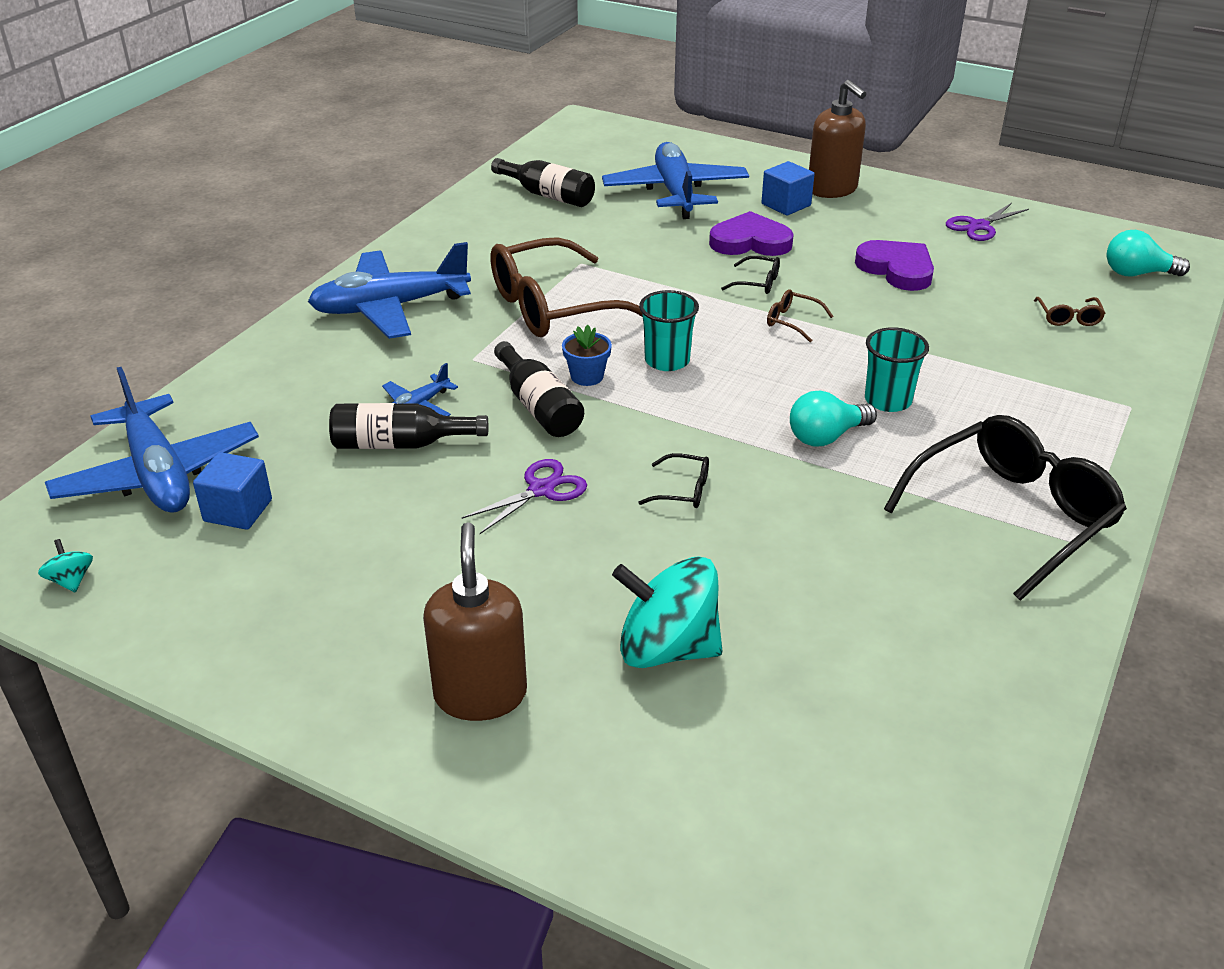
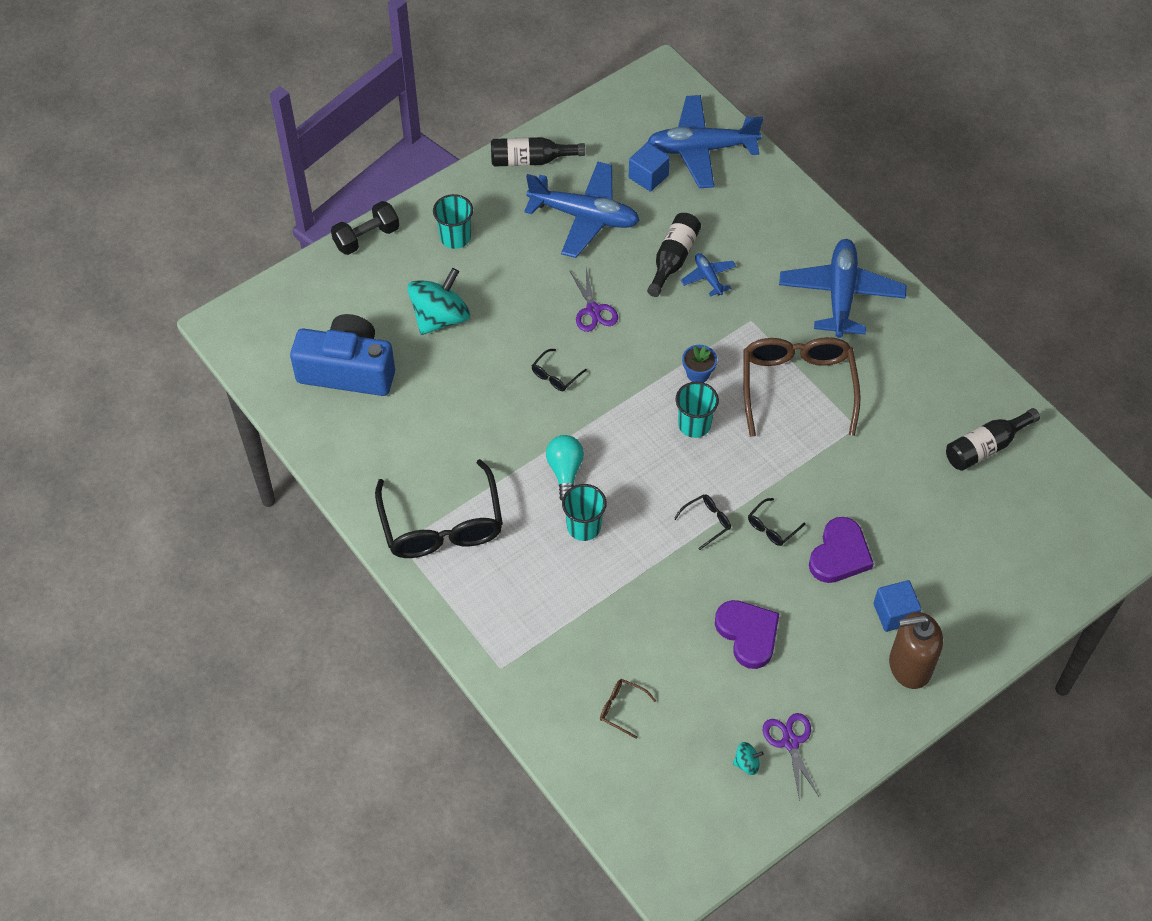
camera: 115 degrees right, 20 degrees up
turquoise spinning top [38,539,93,592] -> turquoise spinning top moved to [733,742,764,775]
brown soap dispenser [423,522,527,721] -> turquoise cup [433,194,473,249]
black bottle [494,341,584,437] -> black bottle moved to [491,137,585,167]
blue plane [602,142,749,219] -> blue plane moved to [524,162,640,258]
brown glasses [767,289,834,342] -> black glasses [674,494,731,550]
purple heart [855,240,934,291] -> purple heart turned 105 degrees counterclockwise [715,600,780,669]
turquoise light bulb [1106,230,1190,276] -> none
none -> blue camera [290,314,395,396]
none -> black dumbbell [331,201,399,255]

